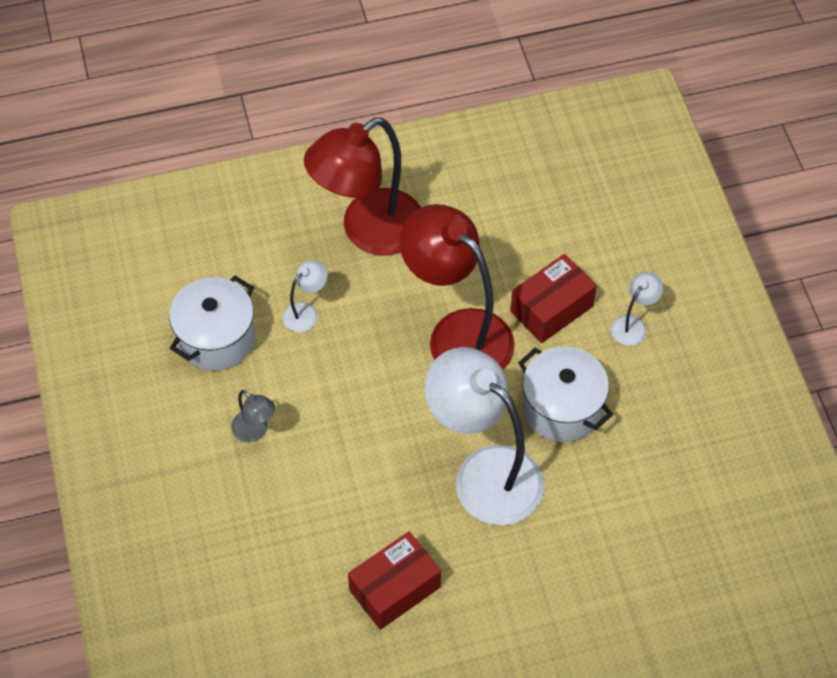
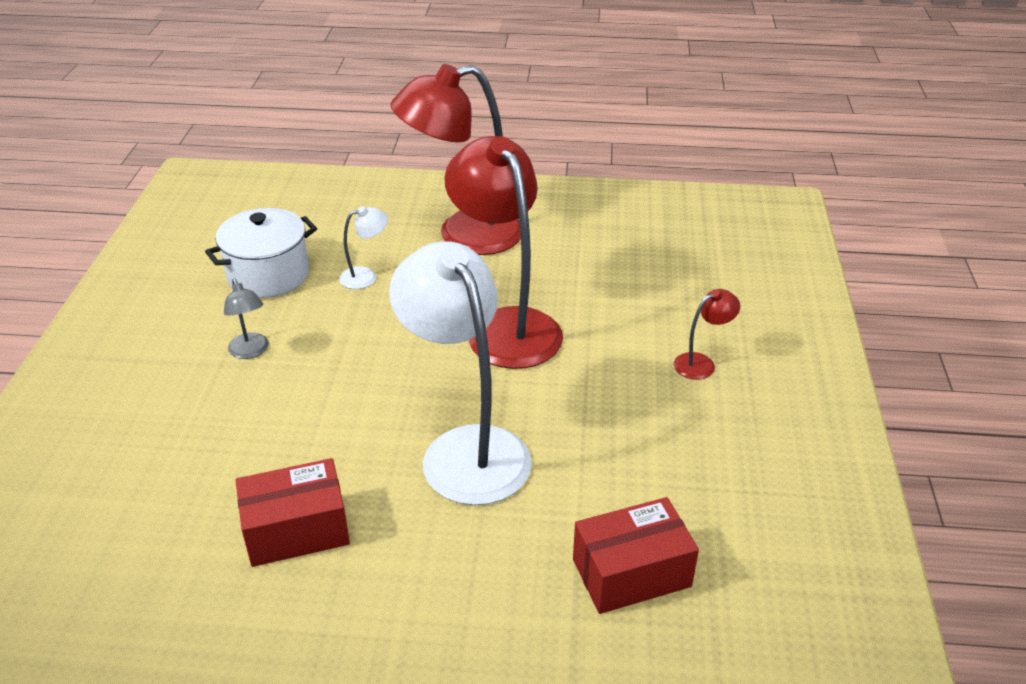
camera: 20 degrees right, 20 degrees down
red box [510,254,597,343] -> red box moved to [573,497,699,614]
white pot [518,346,613,442] -> none
white lamp [611,272,663,345] -> red lamp [674,289,740,380]

